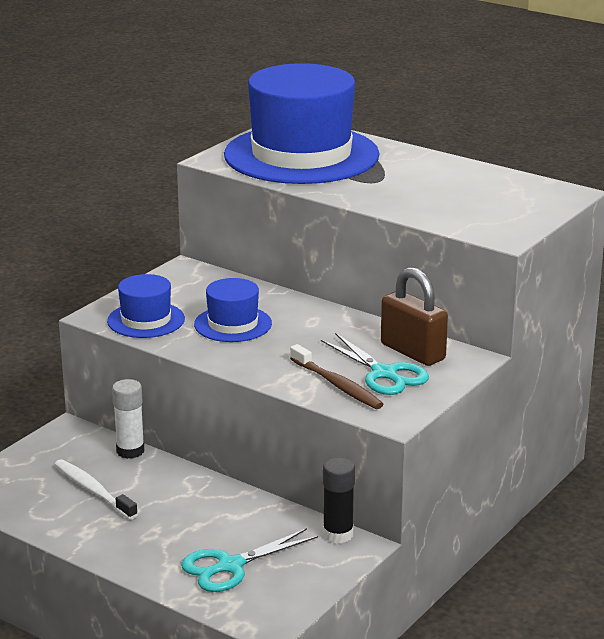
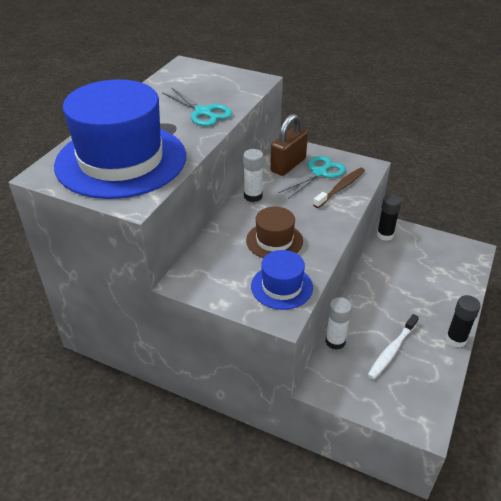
camera: 100 degrees left, 15 degrees up
turquoise scissors [181,528,318,592] -> turquoise scissors moved to [162,87,232,126]
blue hat [194,278,272,342] -> brown hat [246,207,303,258]
none -> white glue stick [243,149,264,202]
none -> black glue stick [446,295,481,348]

